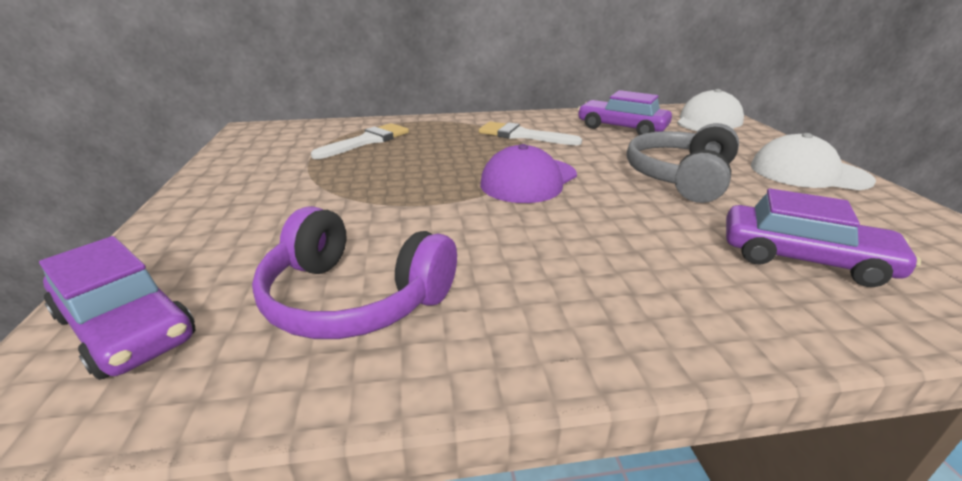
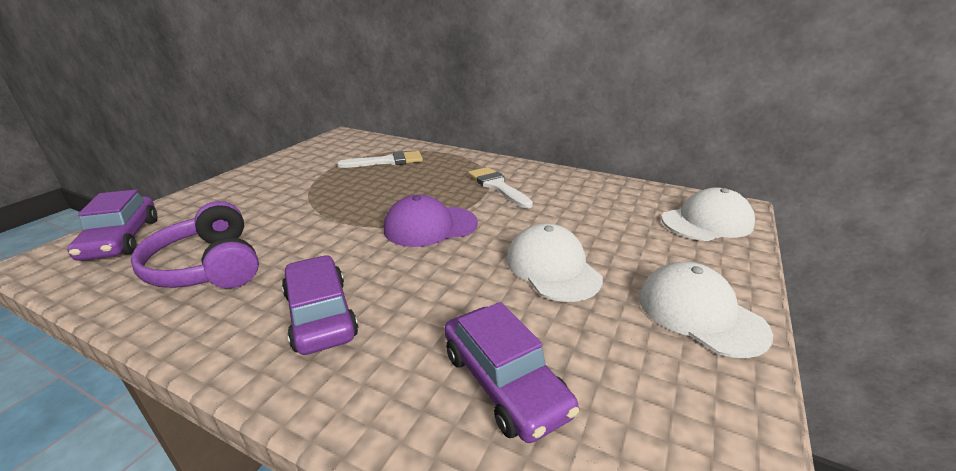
camera: 35 degrees right, 0 degrees up
purple car [577,90,672,135] -> purple car moved to [282,255,358,355]
grey headphones [627,123,739,203] -> white cap [506,223,603,302]

